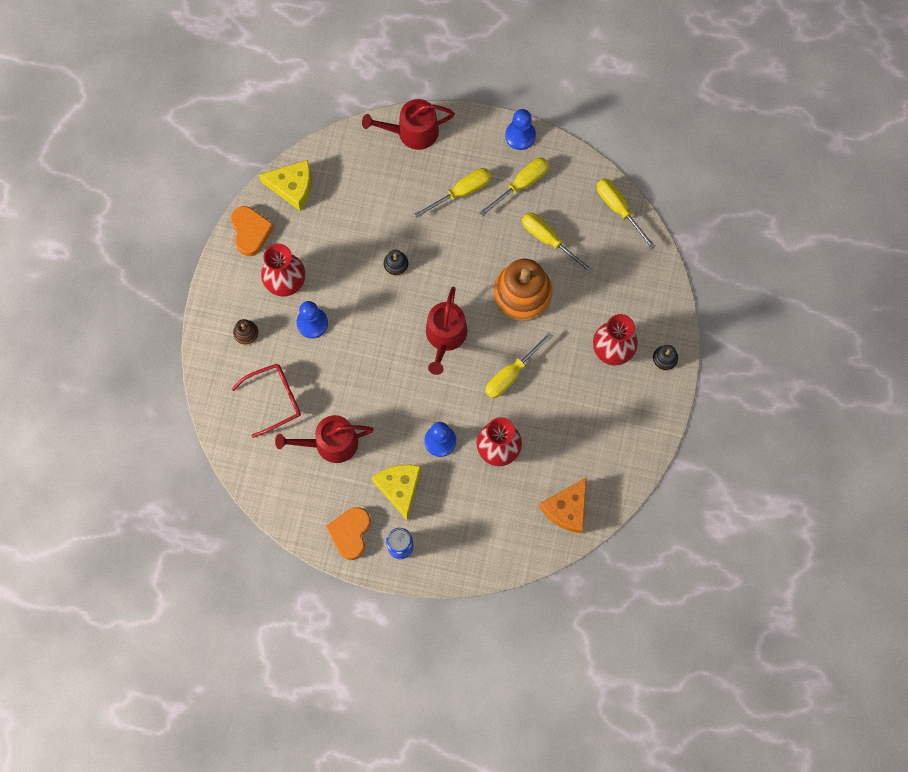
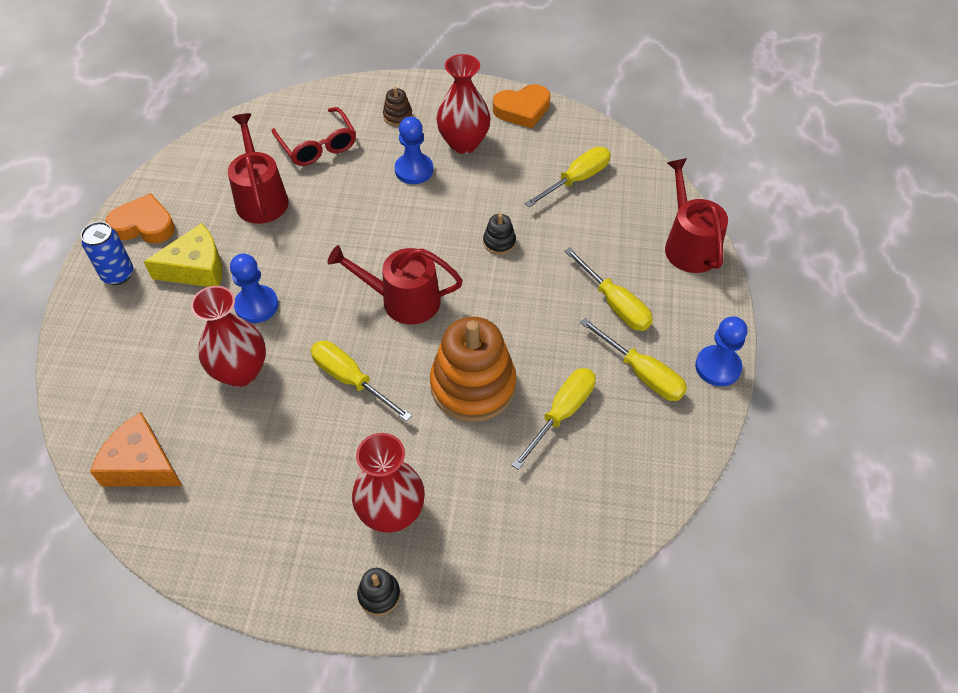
camera: 85 degrees right, 20 degrees down
yellow cheese [259,160,311,211] -> none
yellow screwdriver [597,178,656,249] -> yellow screwdriver moved to [525,147,611,208]

